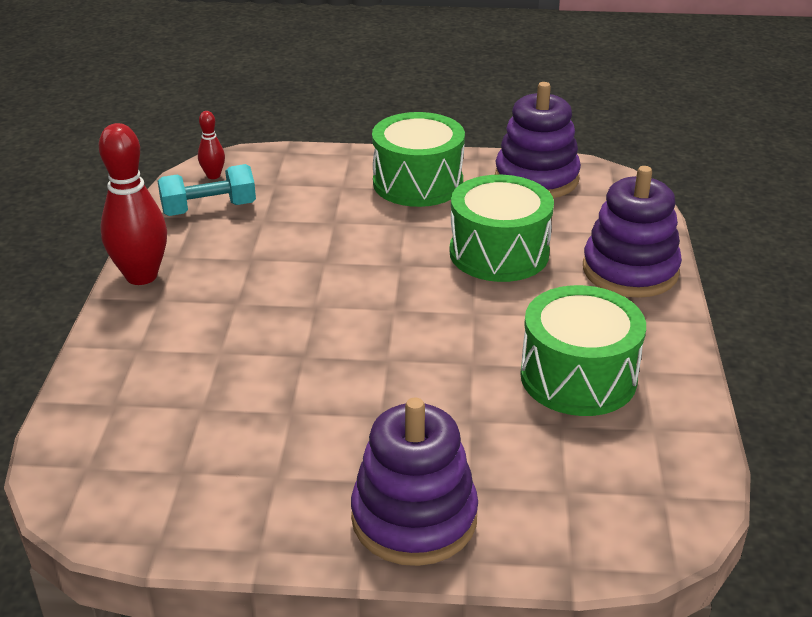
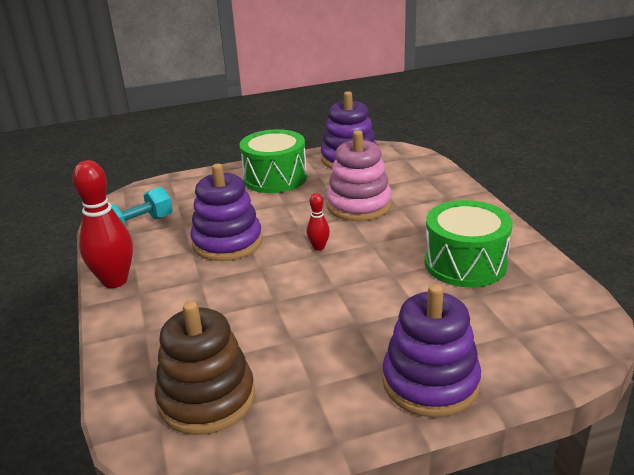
camera: 20 degrees left, 5 degrees down
red bowling pin [198,111,225,179] -> red bowling pin moved to [307,193,330,251]
green drum [449,175,554,282] -> pink stacking toy [326,130,392,221]
purple stacking toy [583,166,682,298] -> purple stacking toy moved to [190,164,262,261]
none -> brown stacking toy [155,301,255,435]

